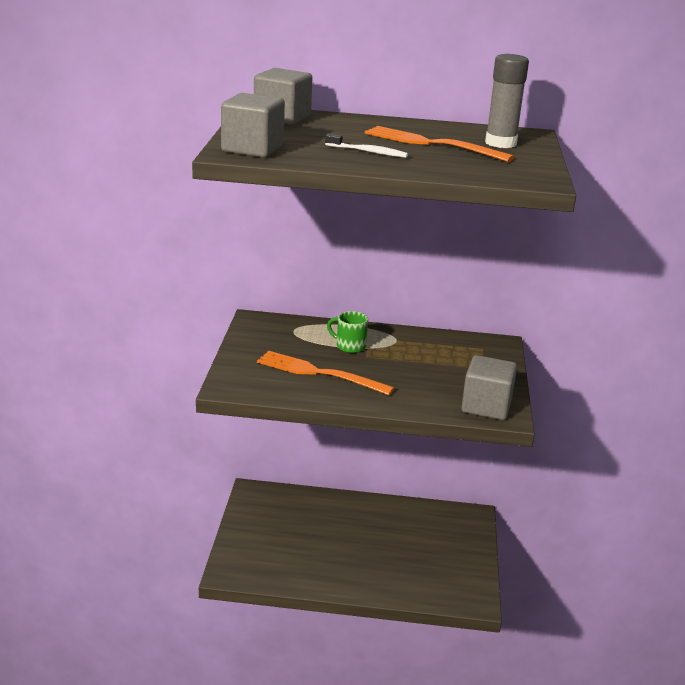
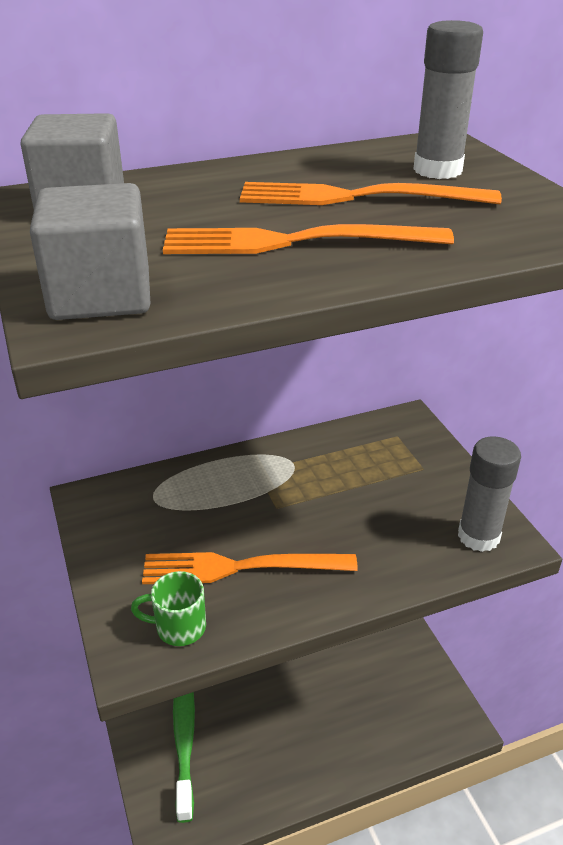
camera: 25 degrees left, 10 degrees up
white toothbrush [325,134,408,158] -> orange fork [163,224,454,254]
green mug [327,311,368,353] -> green mug moved to [131,571,206,646]
grey cube [461,355,517,420] -> grey glue stick [458,436,521,552]
none -> green toothbrush [173,692,195,823]

